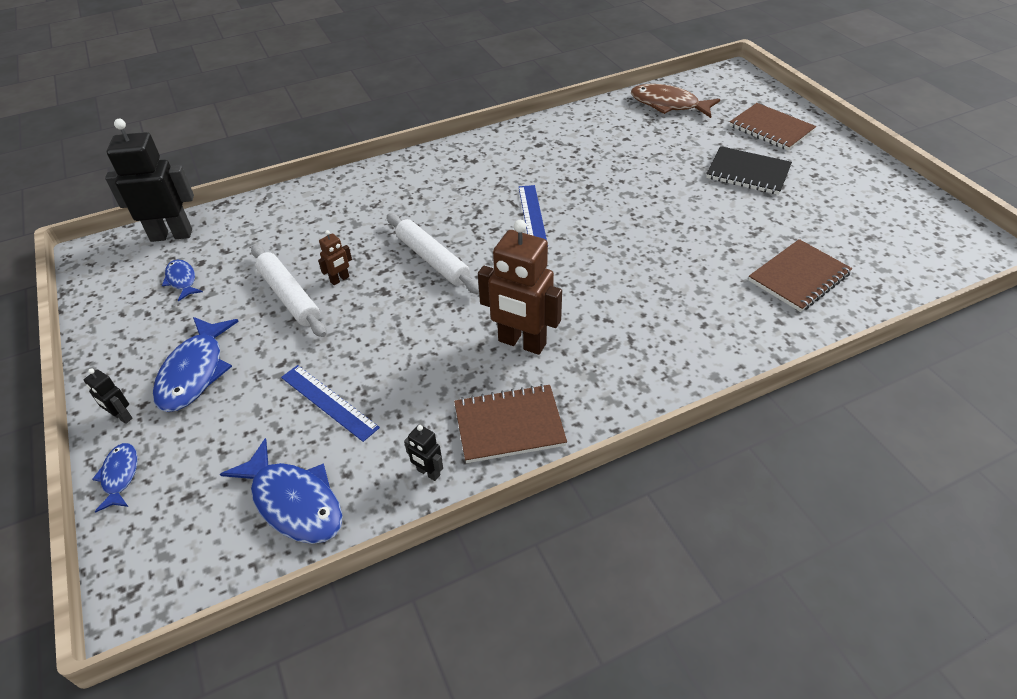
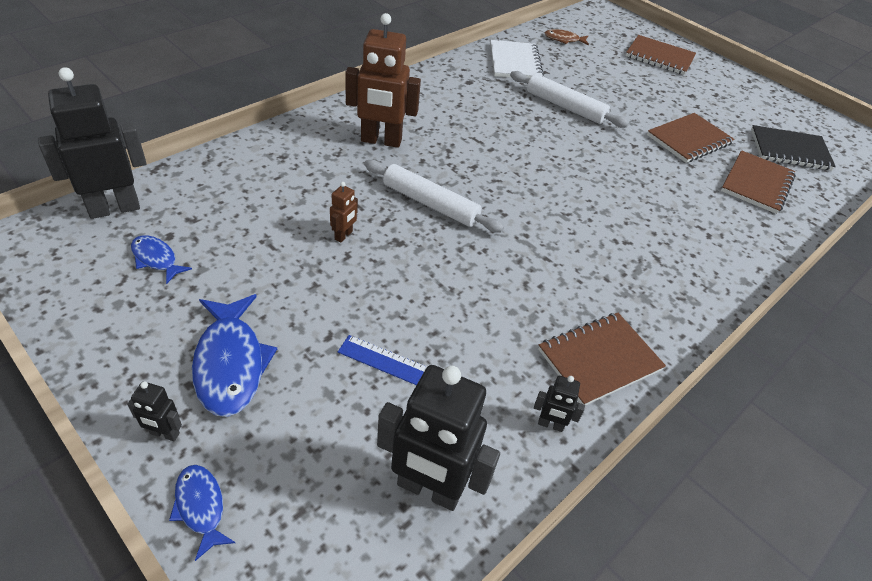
camera: 25 degrees left, 0 degrees up
blue fish [220,438,343,544] -> black robot [377,365,500,511]
white rolling pin [251,245,326,337] -> white rolling pin moved to [510,71,629,128]
brown robot [478,220,562,355] -> brown robot moved to [345,13,421,148]
blue ruler [519,185,547,240] -> none
brown fish [631,84,720,118] -> brown fish [545,29,589,45], size x0.55
black notebook [706,146,792,195] -> black notebook moved to [751,125,836,170]
none -> white notebook [490,40,544,78]
none -> brown notebook [647,113,735,163]

